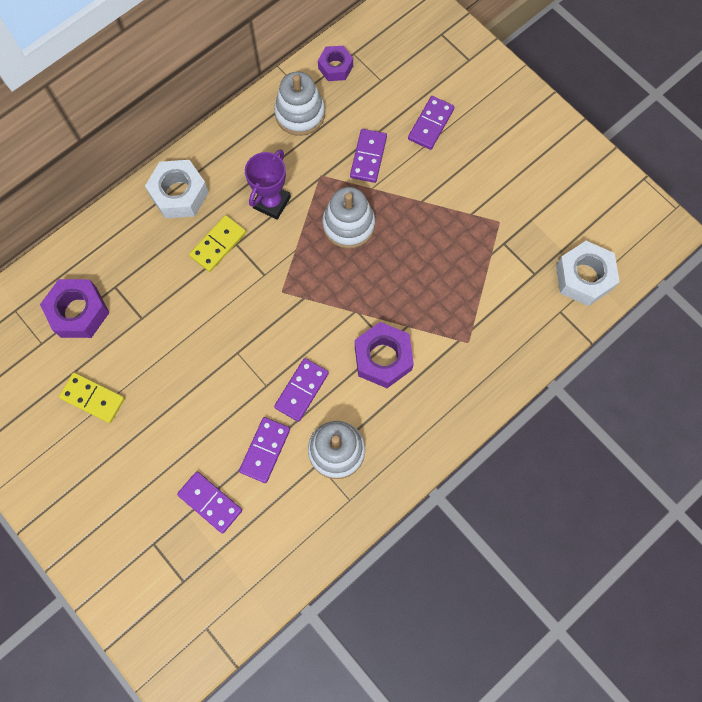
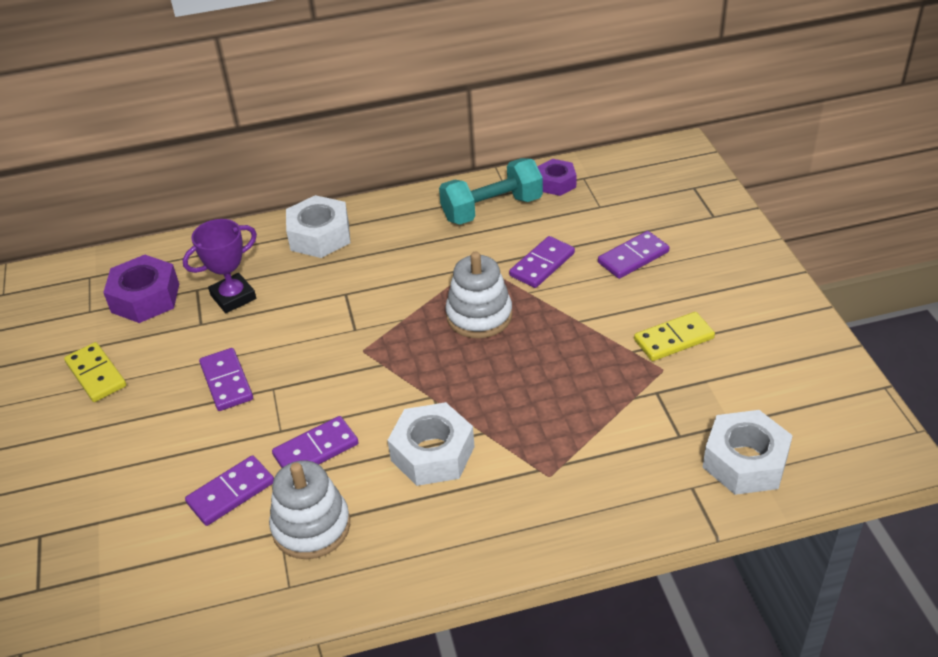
camera: 30 degrees right, 30 degrees down
purple domino [177,471,242,534] -> purple domino moved to [199,348,253,411]
yellow domino [189,215,246,272] -> yellow domino moved to [634,312,715,361]
purple trophy [245,149,291,220] -> purple trophy moved to [183,219,257,313]
white stacking toy [274,72,325,136] -> turquoise dumbbell [439,158,543,225]
purple nut [355,322,414,388] -> white nut [388,402,475,486]

